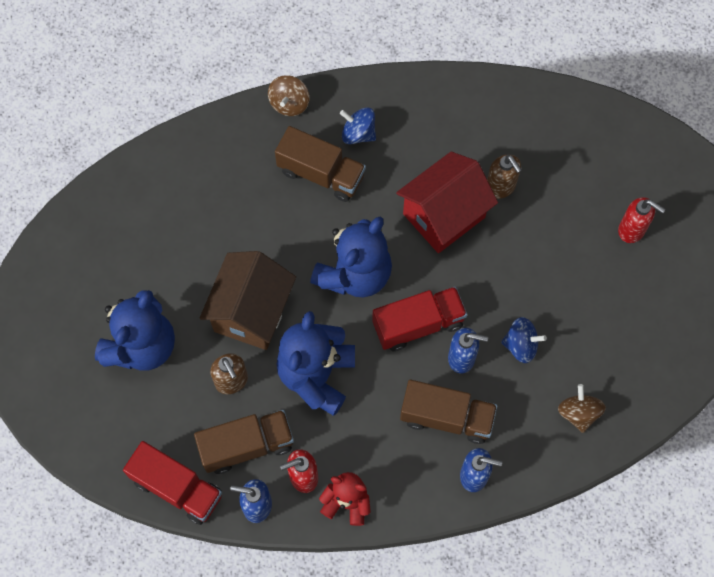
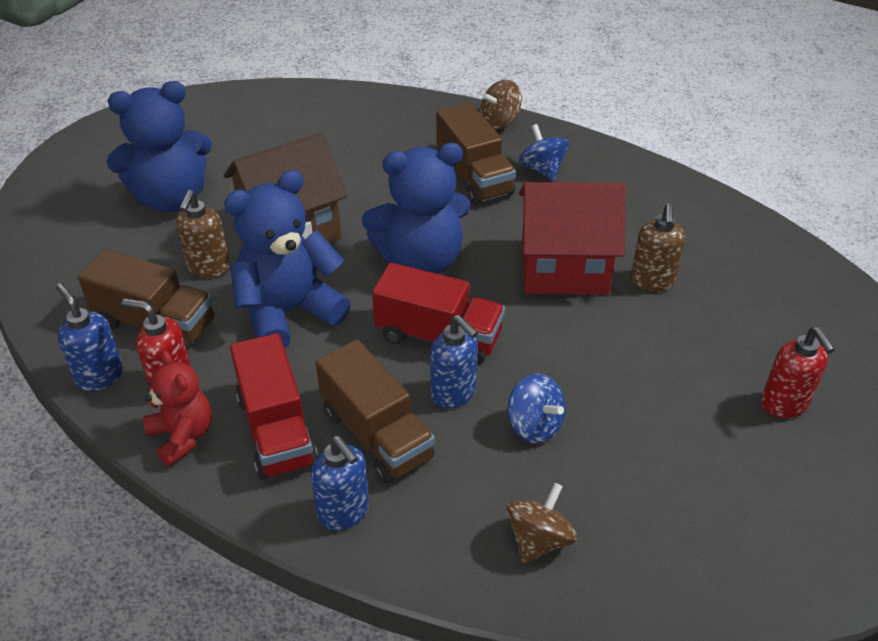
camera: 40 degrees right, 25 degrees down
red truck [123,441,222,525] -> red truck moved to [230,333,318,480]

